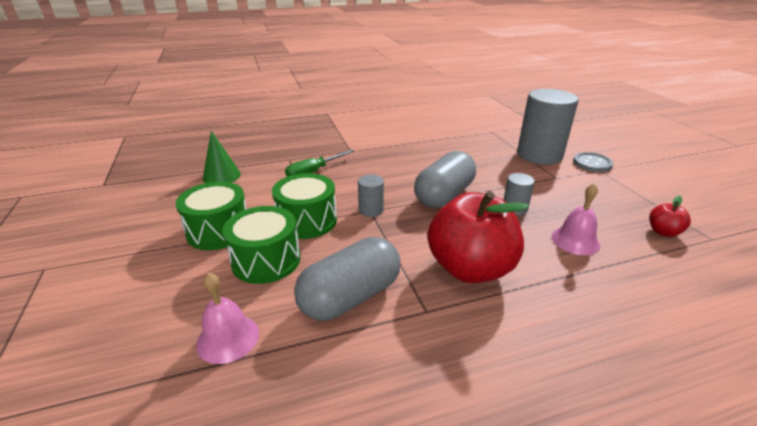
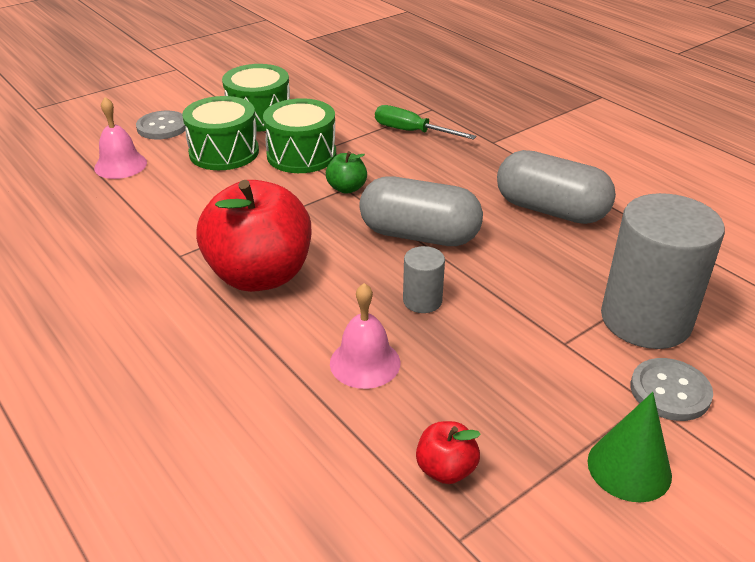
camera: 70 degrees right, 5 degrees up
green cone [203,131,241,183] -> green cone moved to [588,392,672,503]
grey capsule [294,237,401,321] -> grey capsule moved to [497,150,616,224]
grey cylinder [358,174,384,217] -> green apple [326,151,367,194]
none -> grey button [136,111,185,139]

